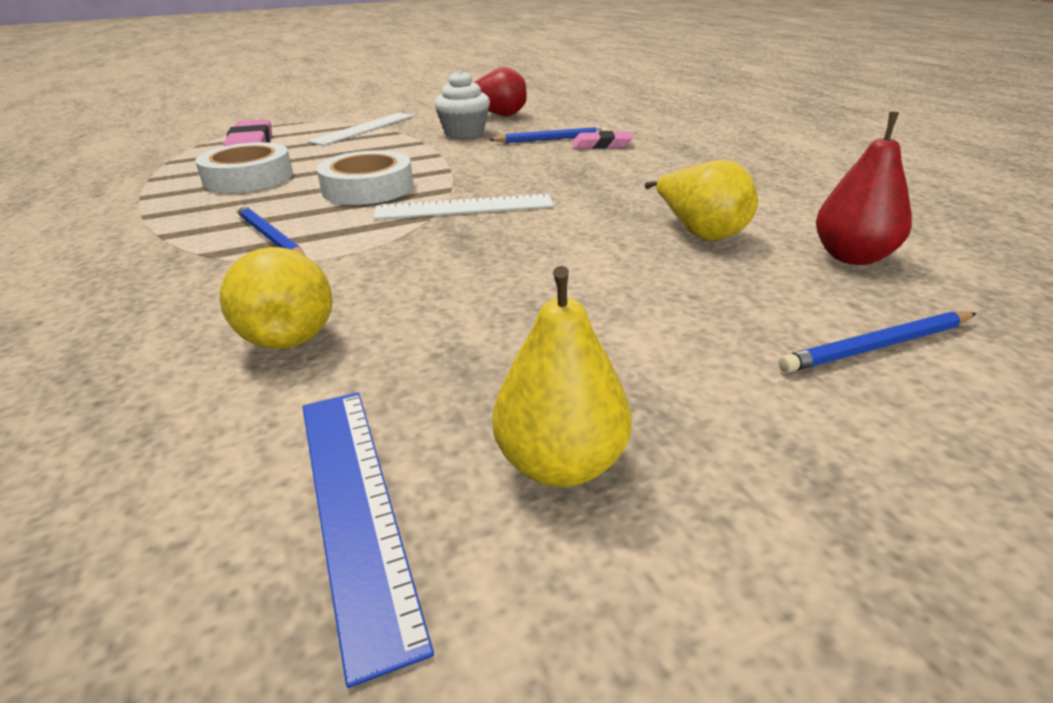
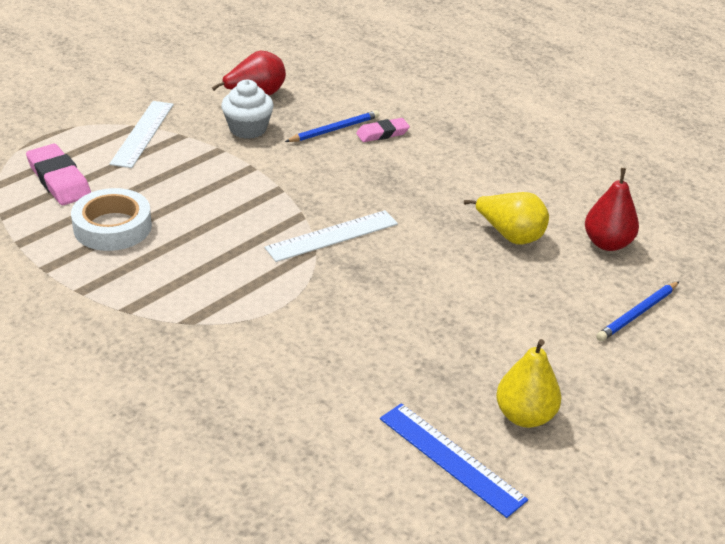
camera: 25 degrees left, 5 degrees up
yellow pear [220,247,332,349] -> none
blue pencil [236,205,306,256] -> none
white tape [316,151,413,205] -> none

